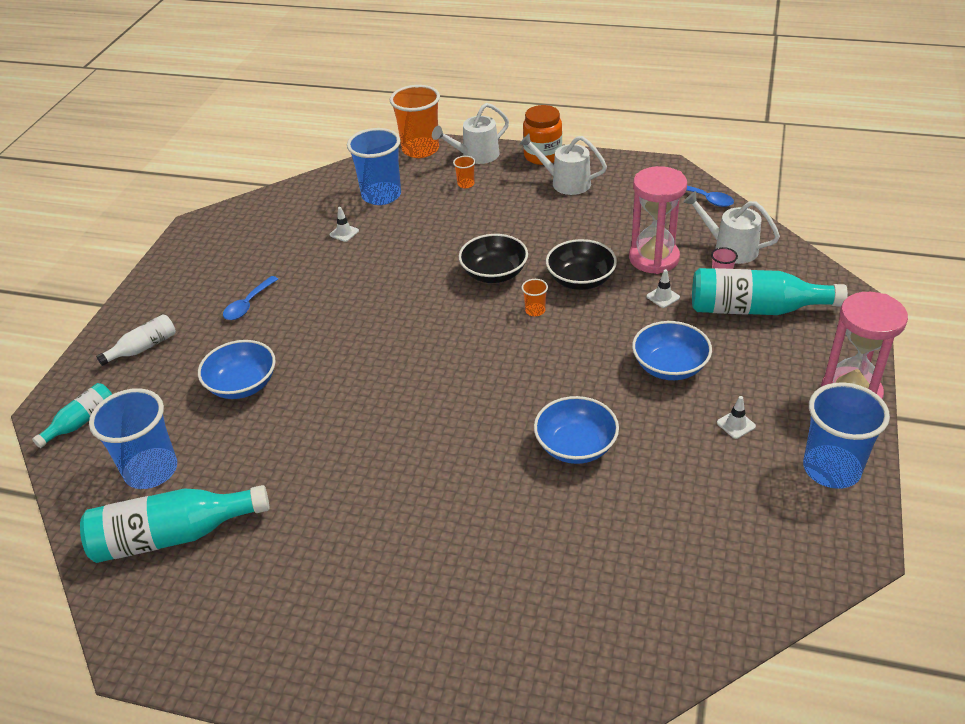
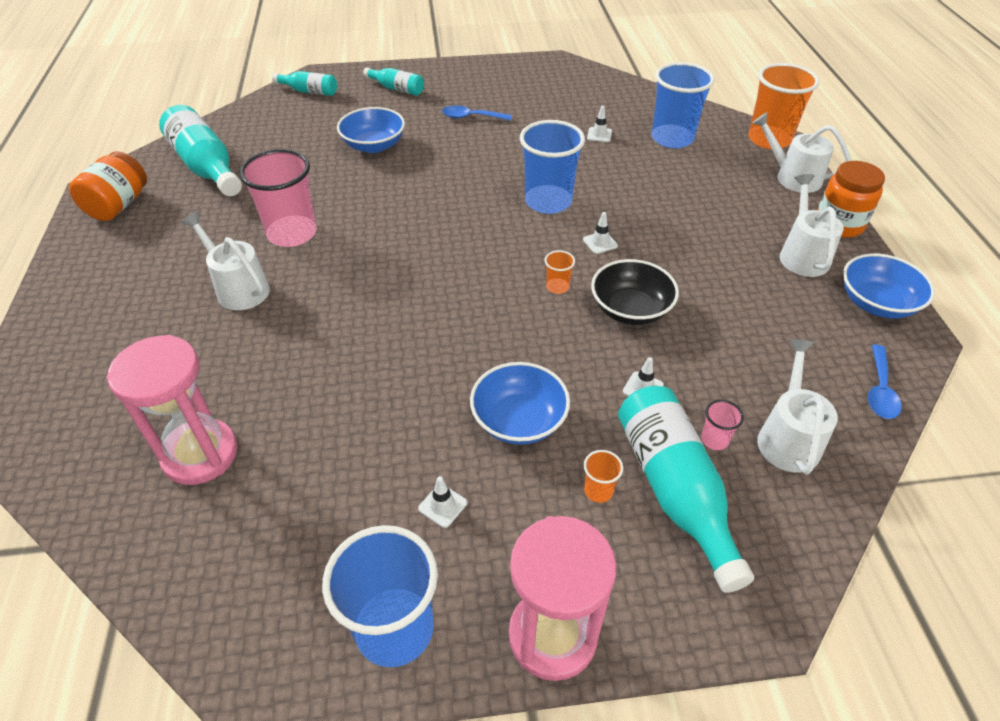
camera: 65 degrees right, 5 degrees up
blue cup [89,388,177,489] -> blue cup moved to [519,120,585,214]
white bottle [96,314,176,366] -> turquoise bottle [363,67,424,96]
orange cup [453,156,475,188] -> orange cup moved to [584,450,623,503]
black bowl [459,234,528,283] -> white traffic cone [583,212,618,254]
blue bowl [534,396,619,464] -> blue bowl moved to [843,253,935,318]
pink hourglass [629,166,687,274] -> pink hourglass moved to [106,335,237,485]
none -> orange jar [69,151,147,221]
none -> white watering can [181,212,270,310]
none -> pink cup [239,149,317,247]

